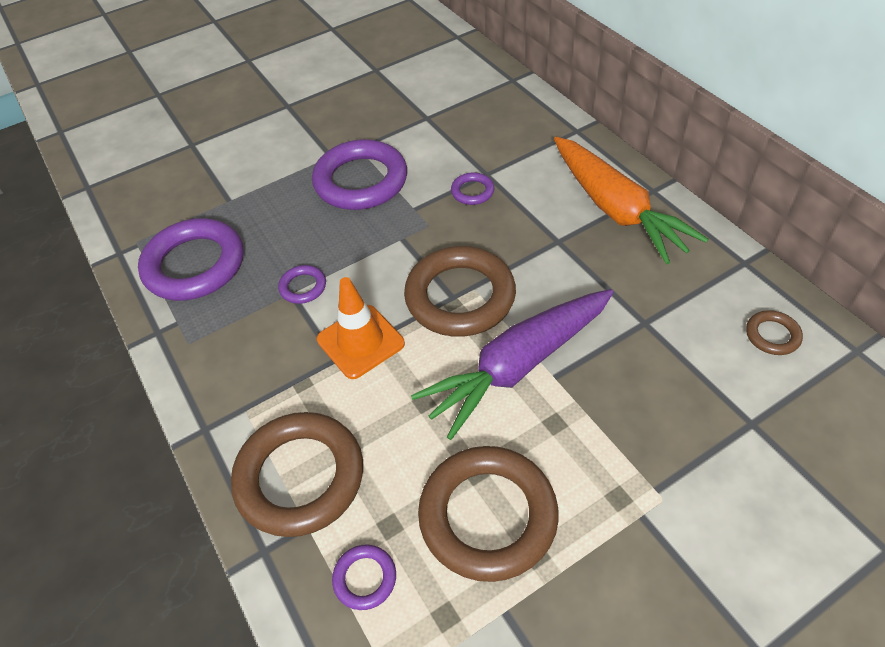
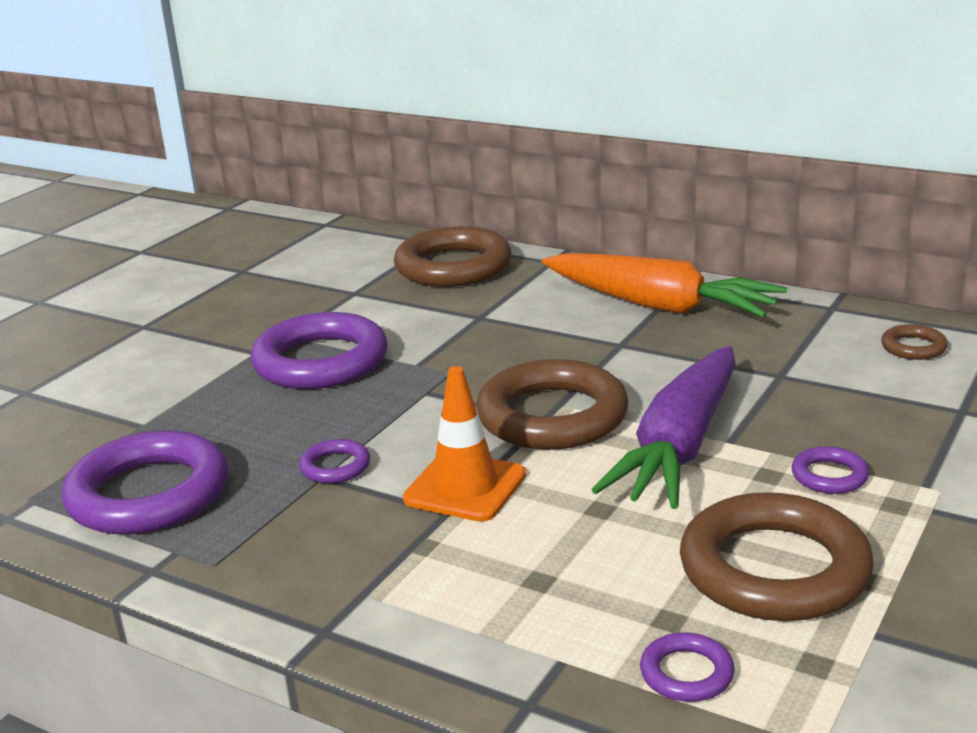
camera: 30 degrees left, 25 degrees down
brown ring [231,412,363,537] -> brown ring moved to [394,226,512,287]
purple ring [451,172,494,205] -> purple ring moved to [791,446,869,494]

